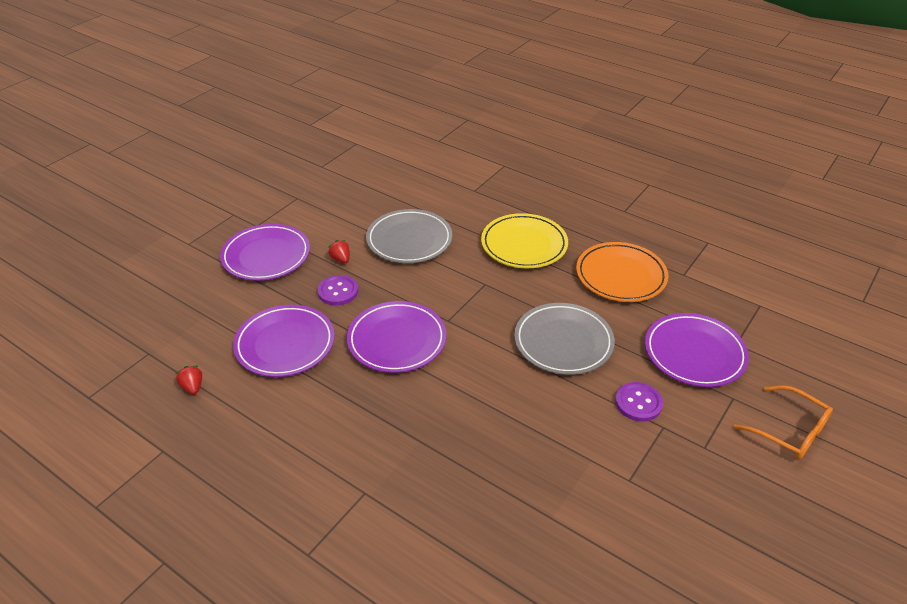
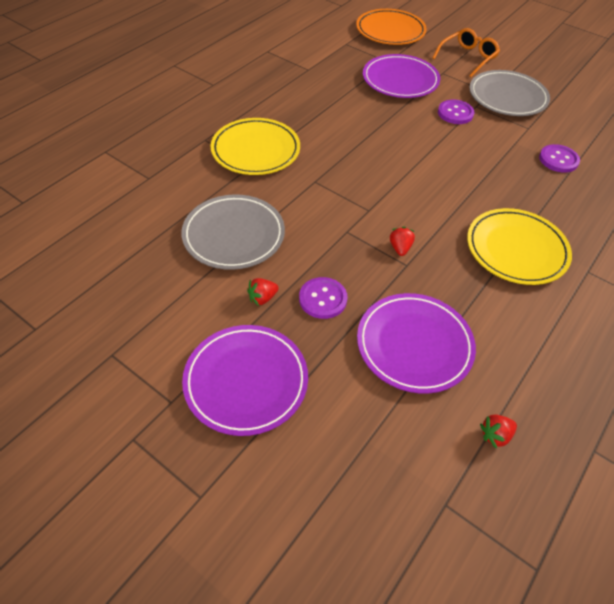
camera: 90 degrees left, 10 degrees up
purple plate [347,301,446,373] -> red strawberry [390,227,415,256]
grey plate [514,303,615,375] -> grey plate moved to [469,70,550,116]
orange plate [576,242,668,302] -> orange plate moved to [356,9,427,45]
none -> yellow plate [467,208,572,285]
none -> purple button [539,144,580,173]

